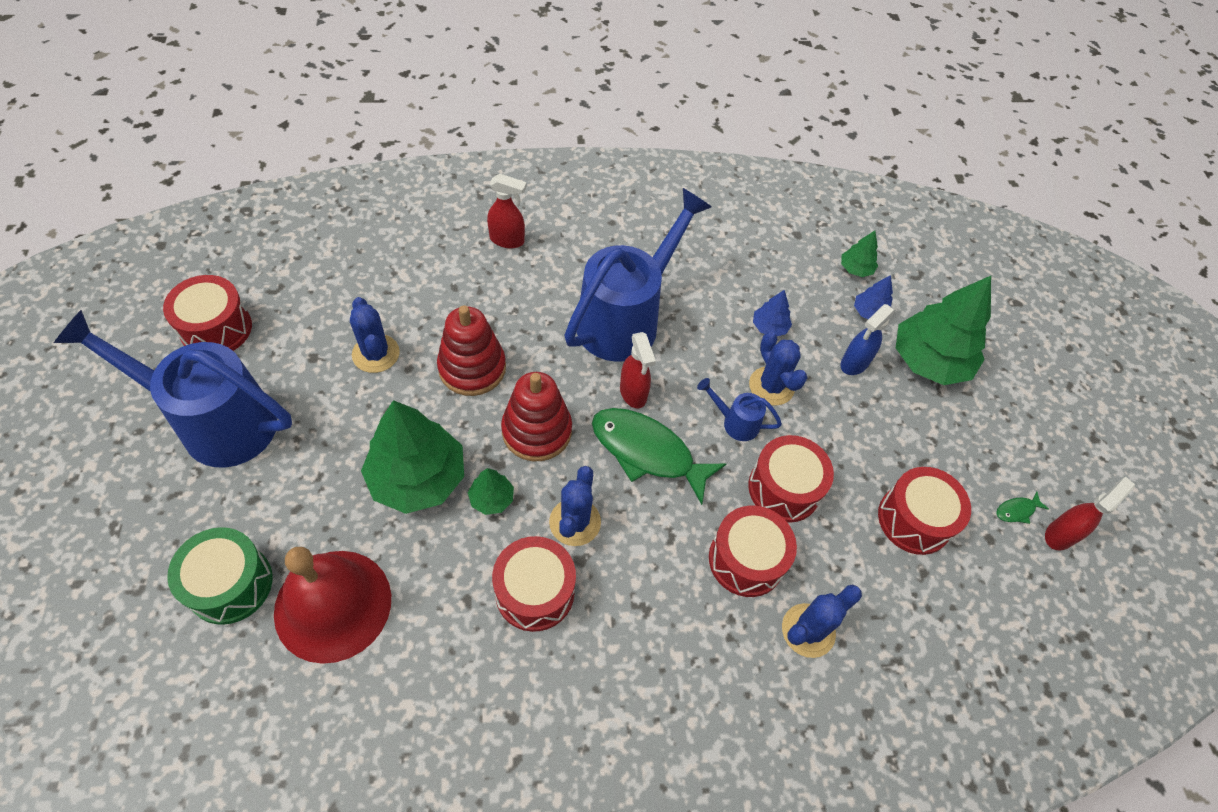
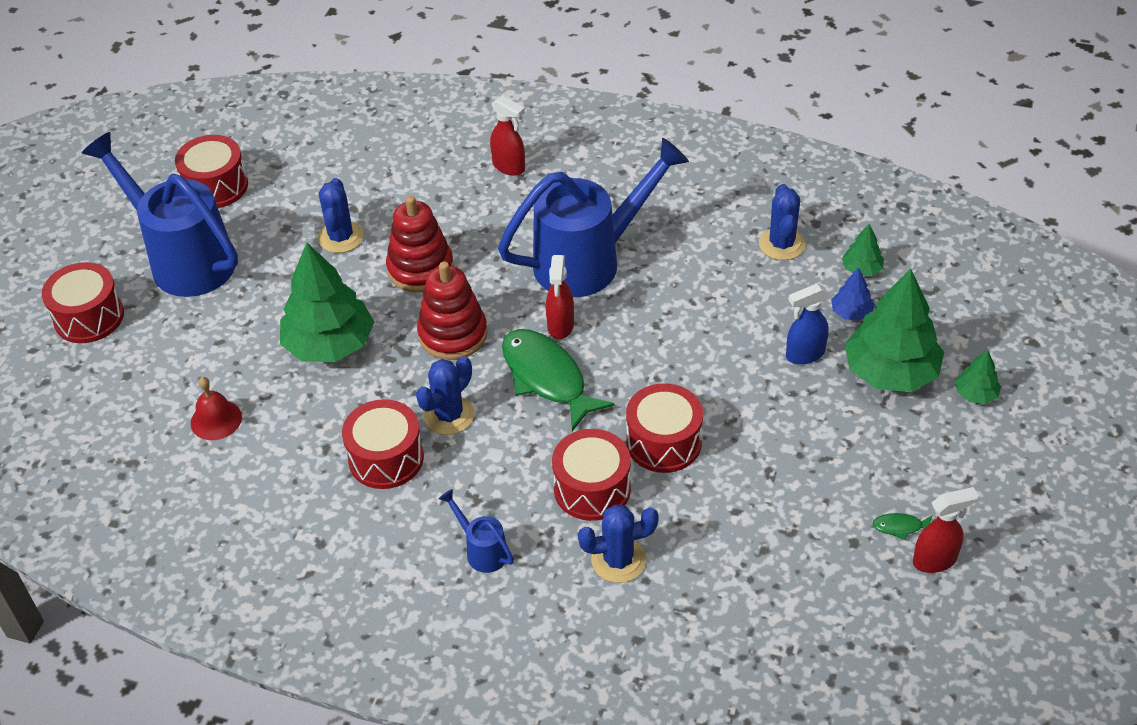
camera: 30 degrees right, 10 degrees down
green drum [167,527,273,625] -> none
red bell [274,547,391,664] -> red bell [191,377,242,440], size x0.49
green tree [468,468,514,515] -> green tree moved to [955,349,1001,404]
blue watering can [697,378,782,441] -> blue watering can moved to [439,489,514,573]
blue cactus [749,332,807,406] -> blue cactus moved to [759,184,805,260]
blue tree [753,290,792,336] -> none
red drum [878,467,971,555] -> red drum moved to [42,262,124,343]

